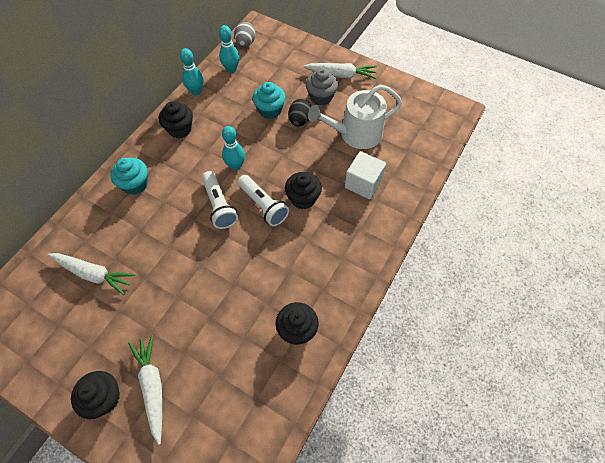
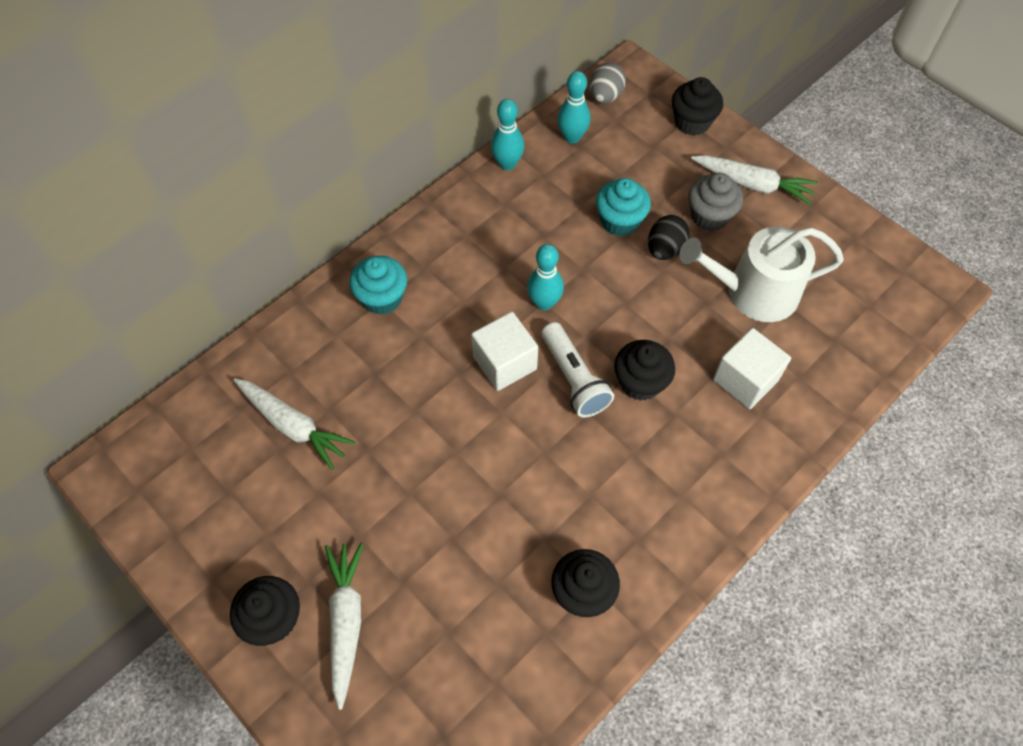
camera: 15 degrees right, 0 degrees up
black cupcake [159,101,193,139] -> black cupcake moved to [672,77,723,136]
white flashlight [202,171,238,229] -> white cube [471,312,538,391]

